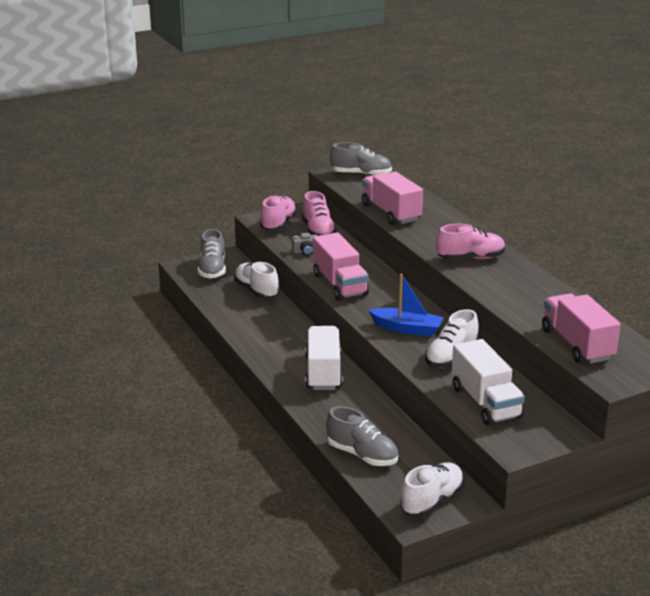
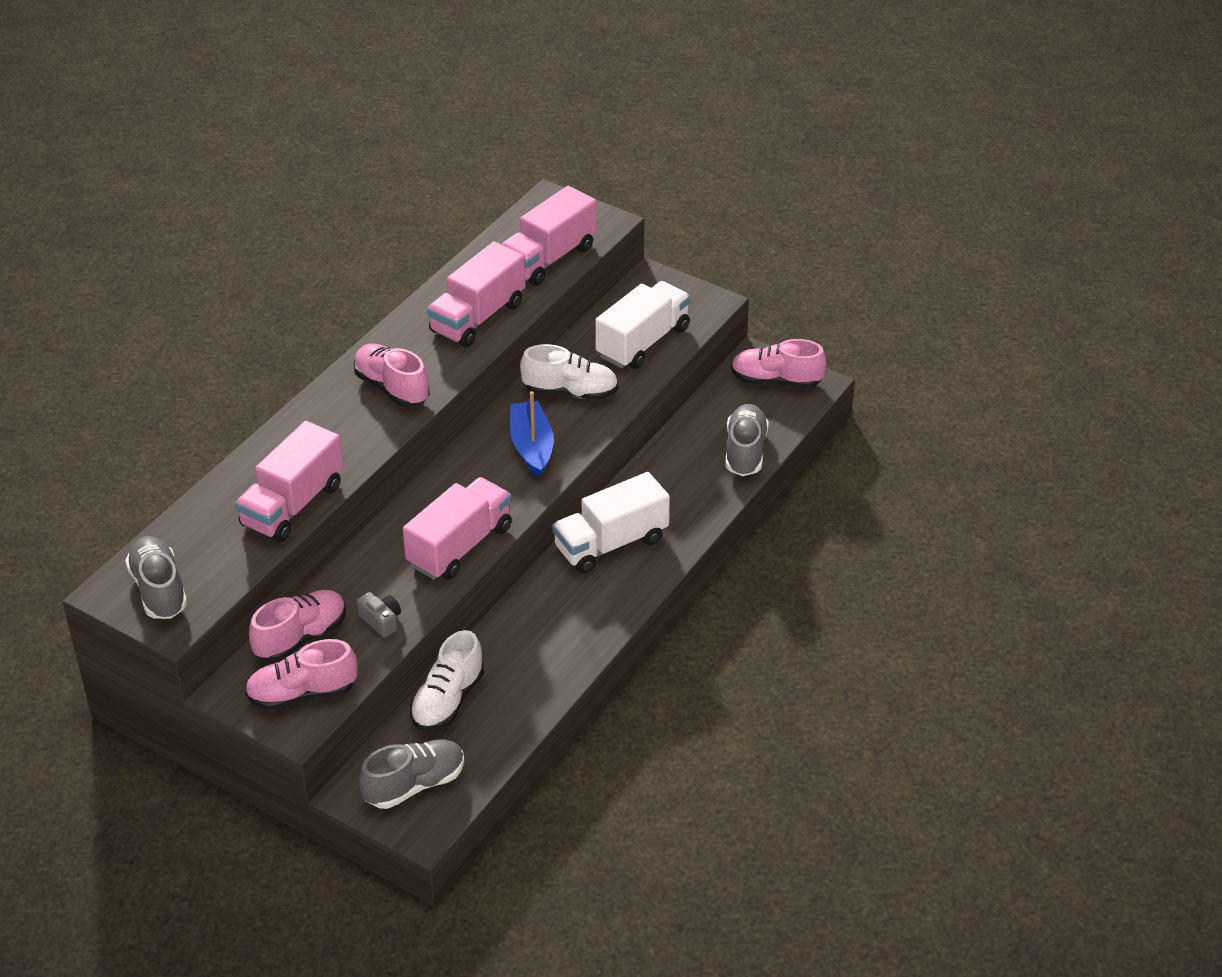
camera: 120 degrees left, 15 degrees up
white shoe [401,462,464,517] -> pink shoe [731,339,827,388]
none -> pink truck [427,241,525,347]

